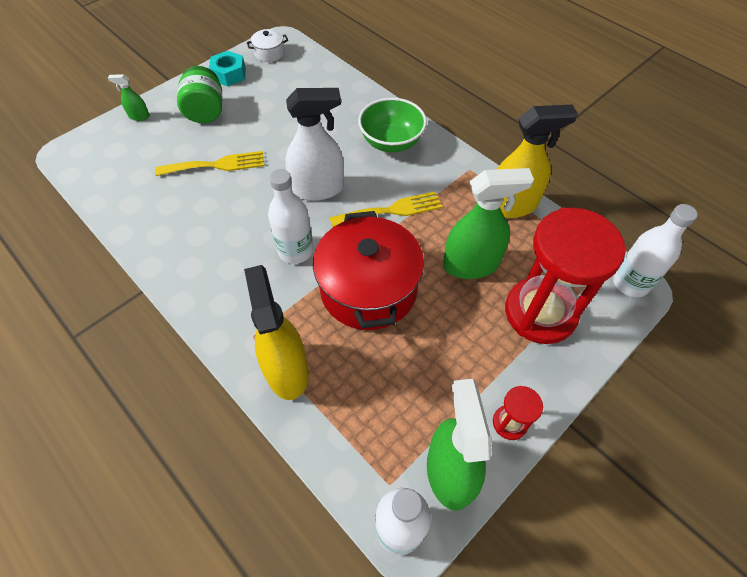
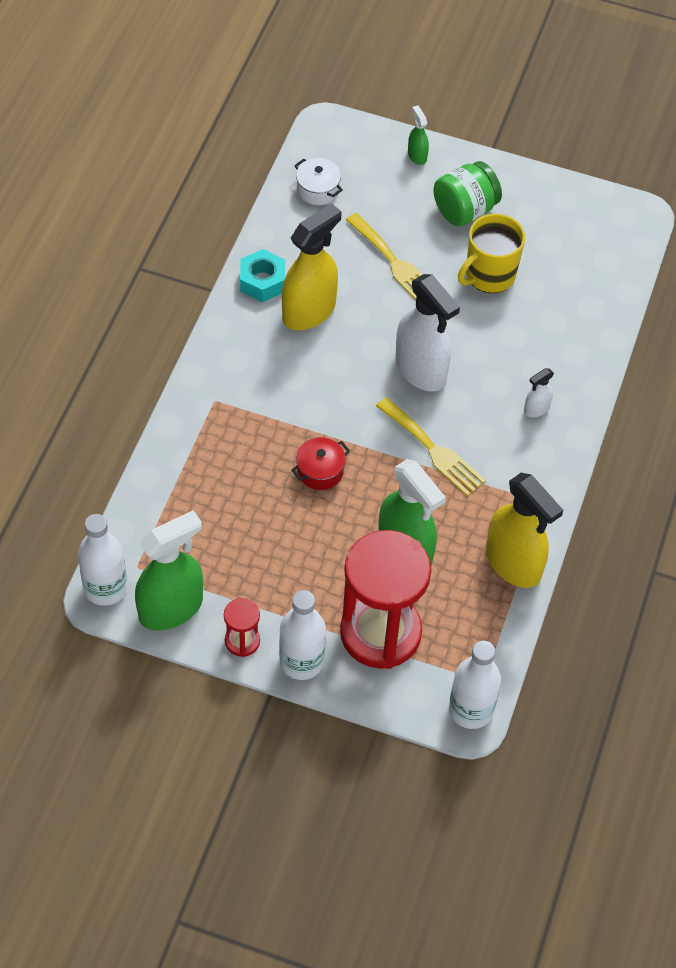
camera: 60 degrees right, 0 degrees up
turquoise nut [209,51,246,86] -> turquoise nut moved to [240,249,285,302]
yellow spray bottle [244,265,309,400] -> yellow spray bottle moved to [282,203,342,330]
white pot [247,29,288,62] -> white pot moved to [294,158,343,205]
white bottle [268,169,314,264] -> white bottle moved to [279,590,326,680]
red pot [313,211,424,330] -> red pot [291,437,350,490], size x0.43
green bowl [358,98,427,152] -> white spray bottle [524,368,554,418]
none -> yellow mug [458,214,525,293]

